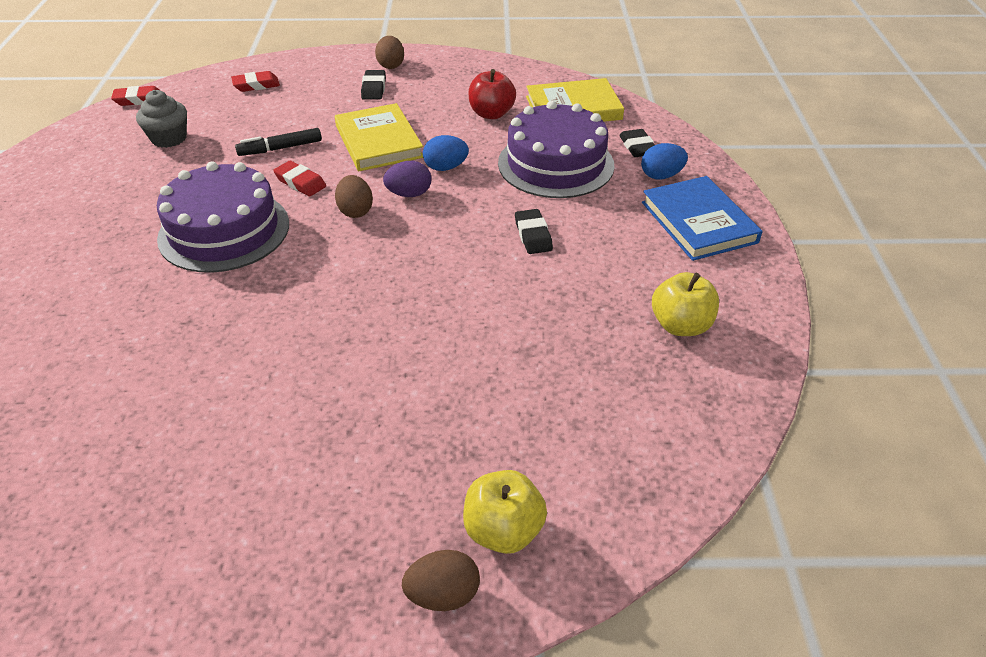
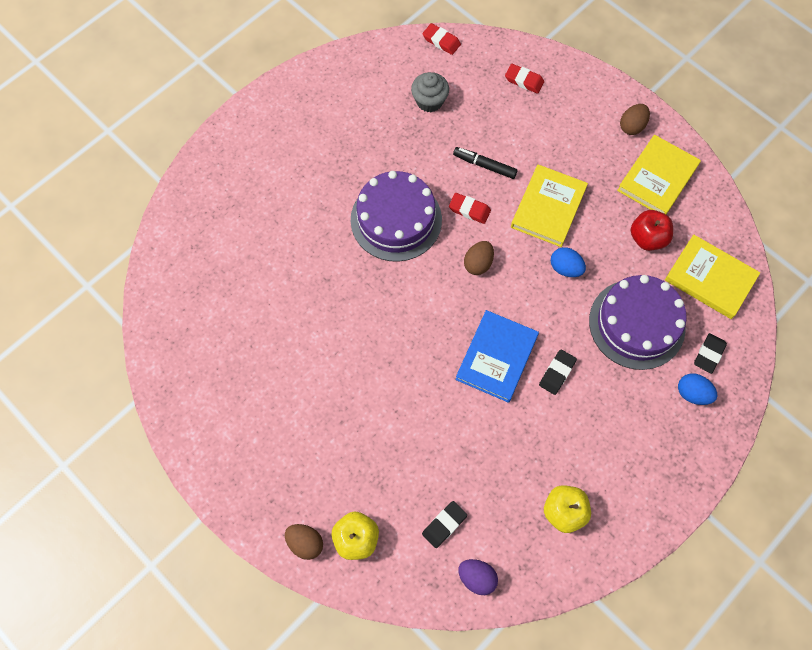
camera: 45 degrees right, 25 degrees up
red eraser [273,161,326,196] -> red eraser turned 60 degrees counterclockwise [449,193,491,224]
black eraser [361,70,386,100] -> black eraser moved to [422,501,467,548]
purple egg [383,161,431,197] -> purple egg moved to [458,559,498,595]
blue book [642,176,762,261] -> blue book moved to [455,310,539,403]
none -> yellow book [617,135,701,214]

